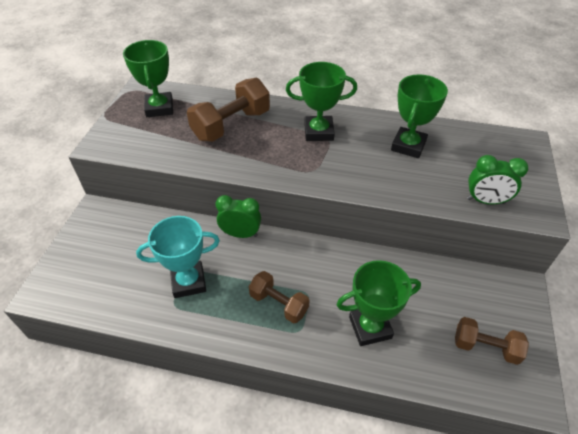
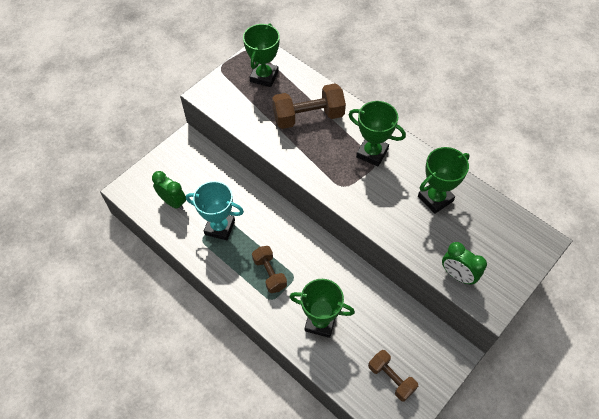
camera: 30 degrees right, 10 degrees up
green clock [215,195,261,238] -> green clock moved to [152,171,186,210]

